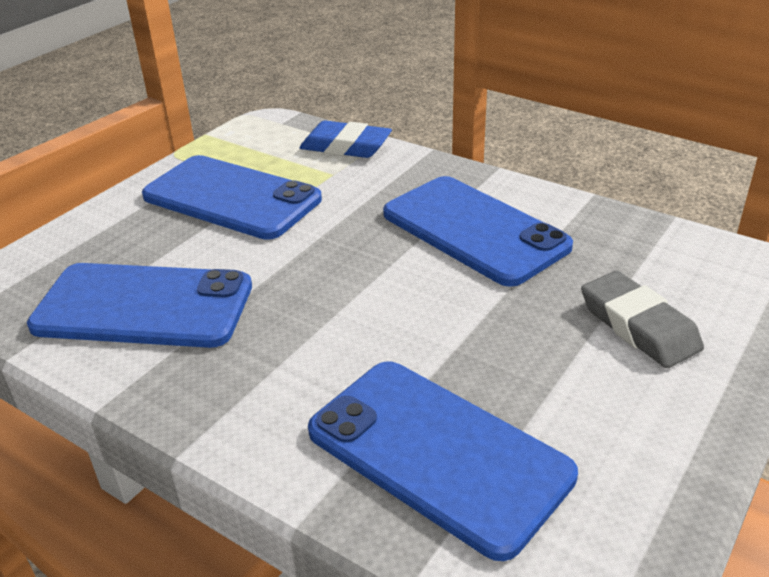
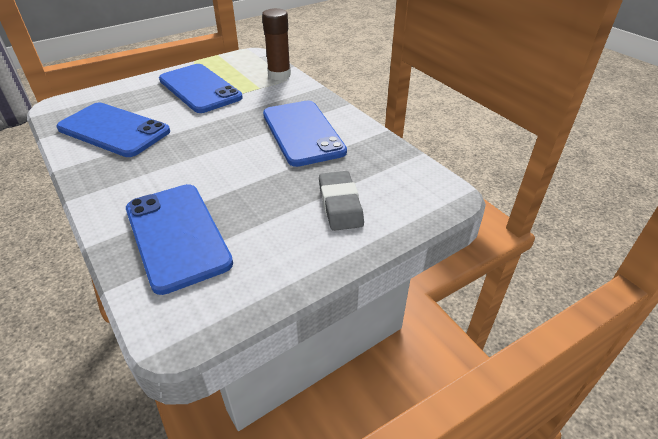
camera: 20 degrees right, 5 degrees up
blue eraser [299,121,392,158] -> brown glue stick [262,8,291,80]

